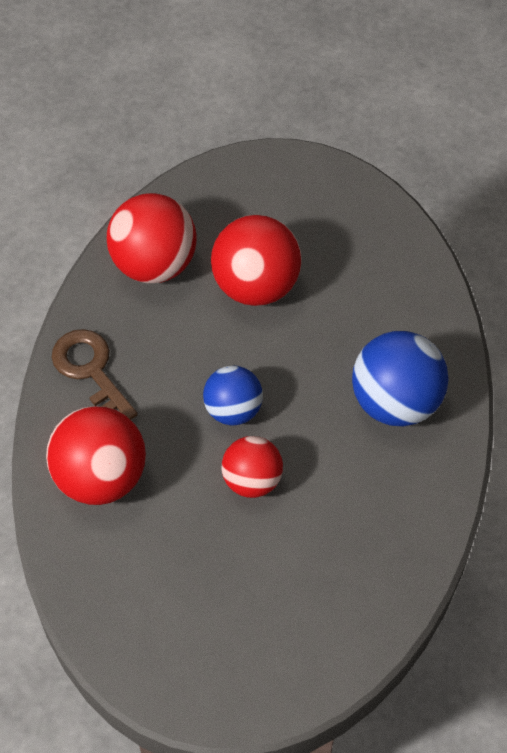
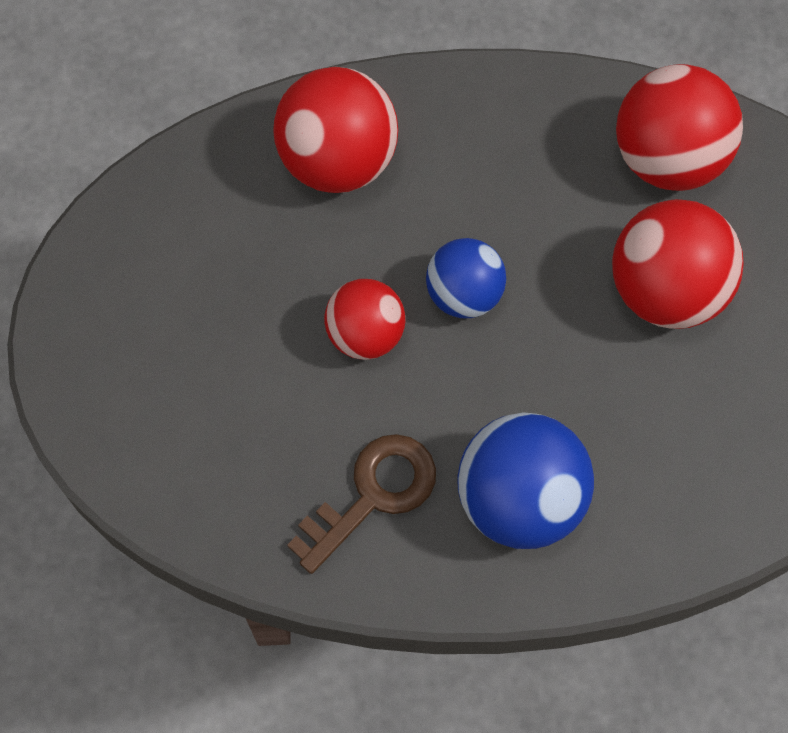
camera: 80 degrees right, 10 degrees up
brown key [51,329,138,420] -> brown key moved to [287,434,436,574]

